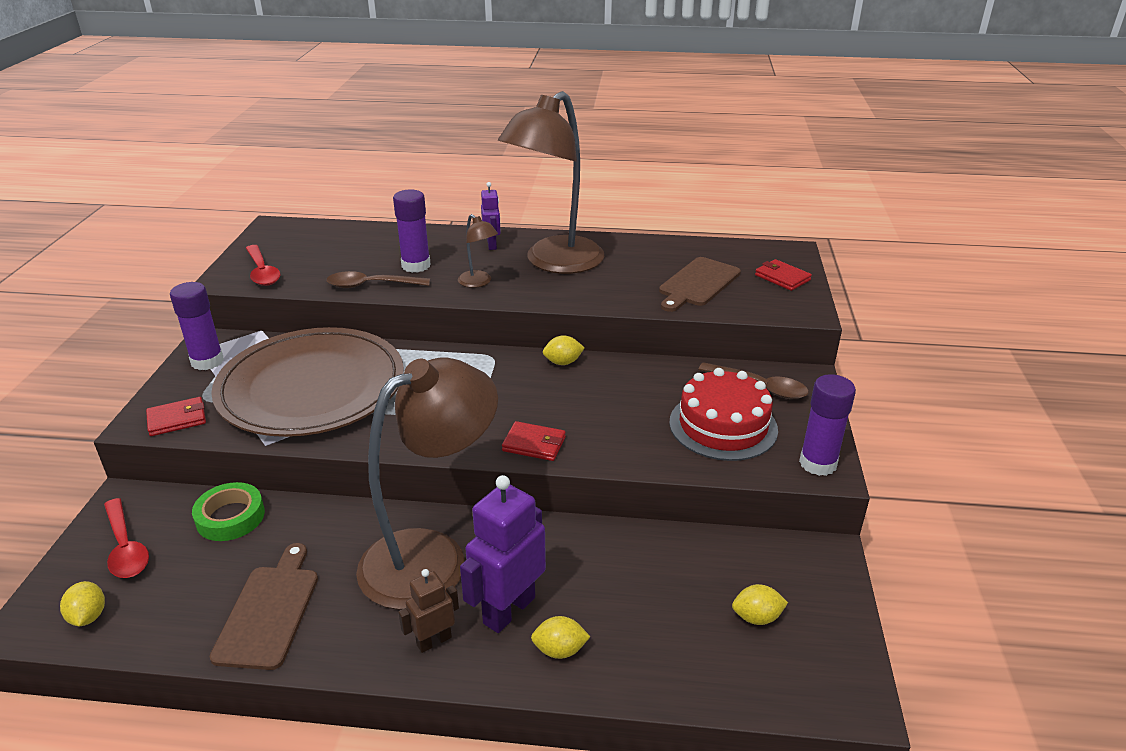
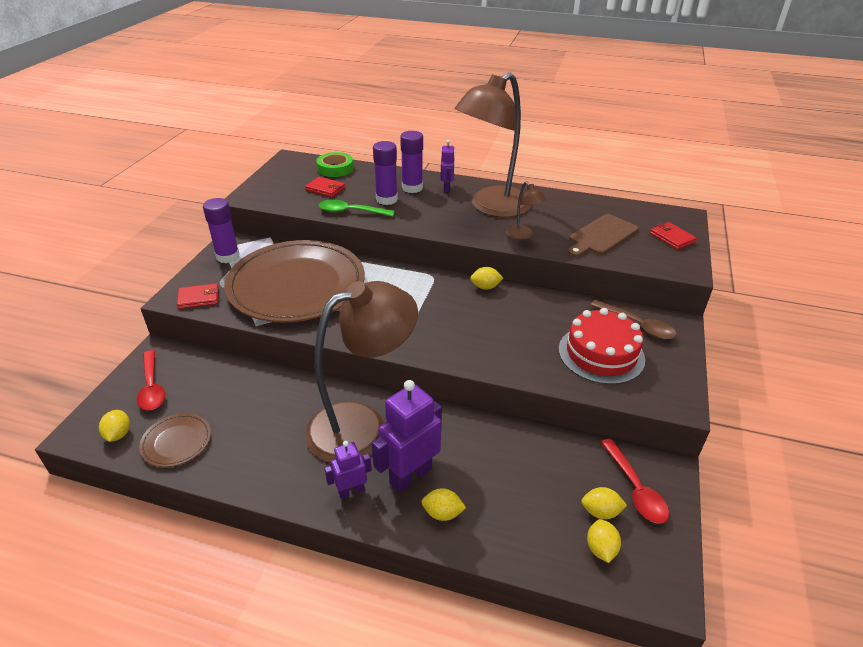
camera: 10 degrees right, 5 degrees up
green tape [192,482,265,541] -> green tape moved to [316,152,354,177]
brown cutting board [209,543,318,670] -> none
red spoon [246,245,281,286] -> red spoon moved to [601,438,669,524]
brown spoon [326,271,430,288] -> green spoon [318,199,395,217]
brown robot [398,569,459,653] -> purple robot [325,441,372,499]
brown lamp [458,214,498,288] -> brown lamp moved to [506,181,546,240]
red wallet [502,421,566,461] -> red wallet moved to [305,177,345,198]
purple glue stick [799,374,856,476] -> purple glue stick moved to [400,131,423,193]
none -> brown plate [139,413,211,467]
none -> yellow lemon [587,519,621,563]

